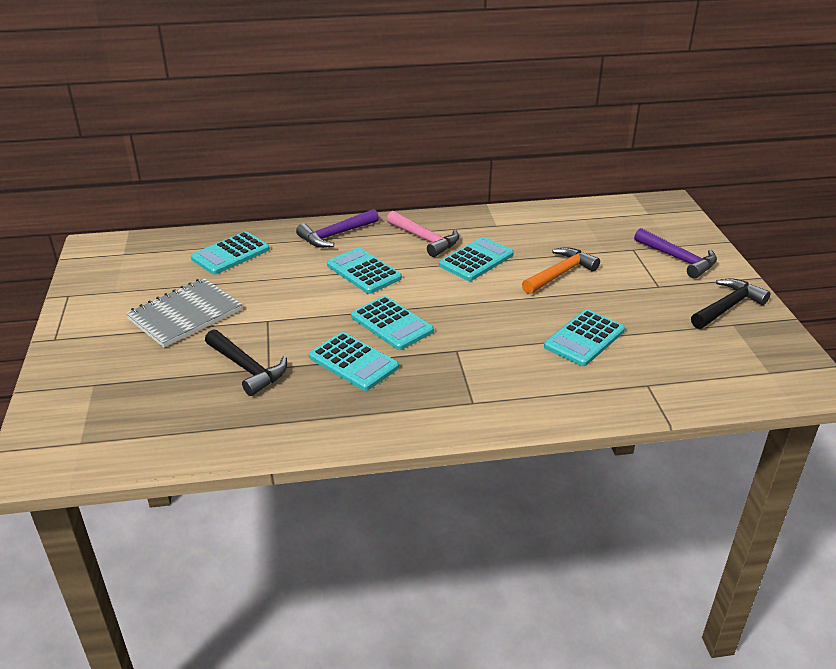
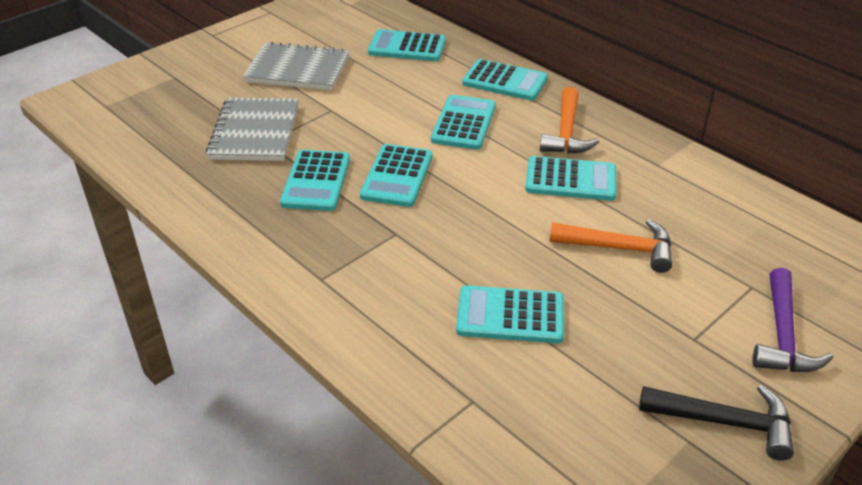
camera: 55 degrees right, 5 degrees up
black hammer [205,329,287,396] -> grey notebook [206,98,299,161]
purple hammer [296,209,379,248] -> turquoise calculator [462,59,548,101]
pink hammer [387,211,459,257] -> orange hammer [540,87,599,154]

